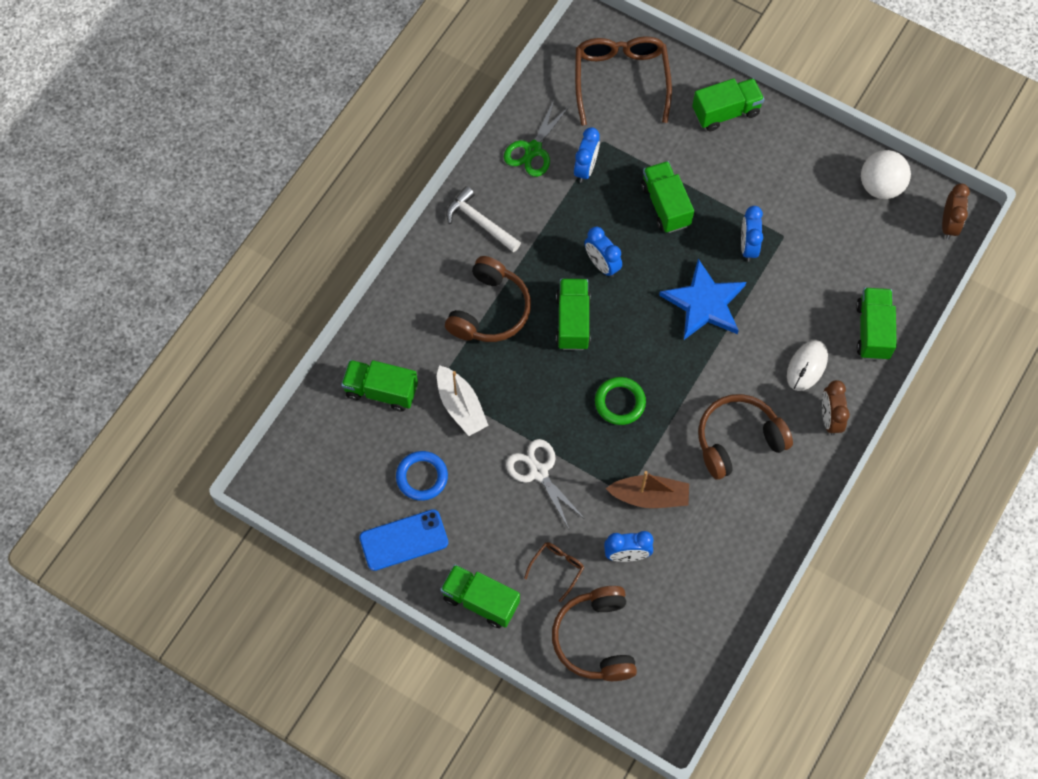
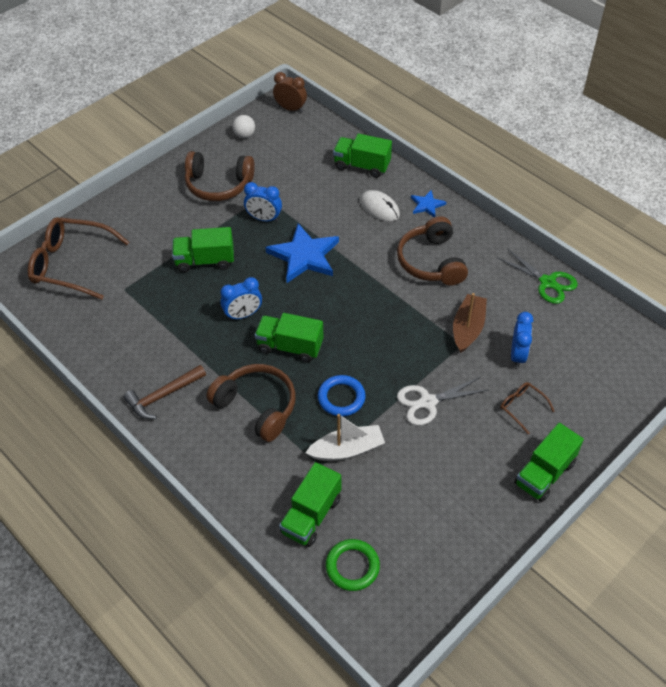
camera: 75 degrees left, 15 degrees down
blue phone [359,509,448,571] -> none
blue ring [396,451,448,501] -> blue ring moved to [318,375,366,417]
white hammer [446,186,521,252] -> brown hammer [124,365,206,419]
green scissors [504,98,570,177] -> green scissors moved to [498,248,578,304]
brown headphones [552,586,637,681] -> brown headphones moved to [185,151,255,201]
blue clock [574,127,600,183] -> none
green ring [595,377,646,425] -> green ring moved to [326,539,380,591]
green truck [692,78,764,131] -> none
brown clock [822,380,850,436] -> blue star [411,190,446,217]
white ball [861,150,911,199] -> white ball [232,115,255,138], size x0.60

